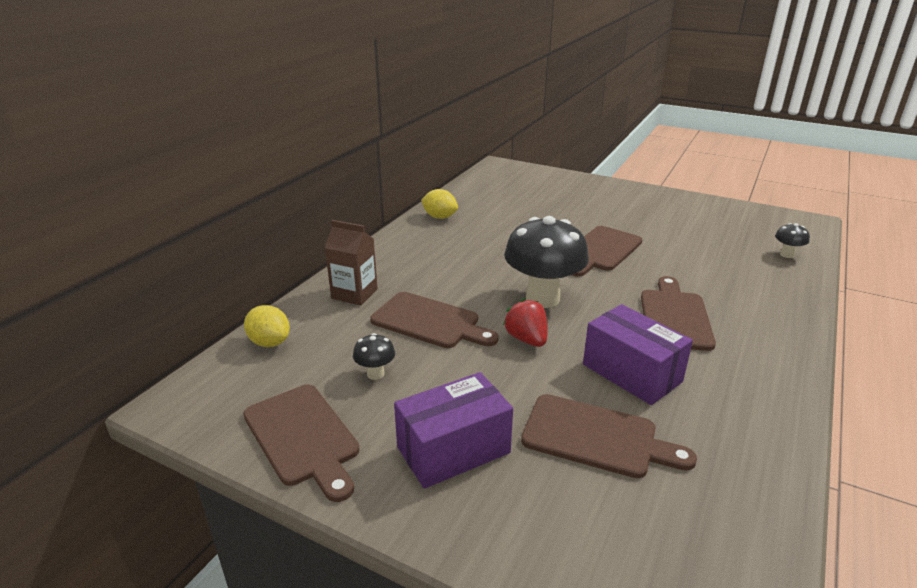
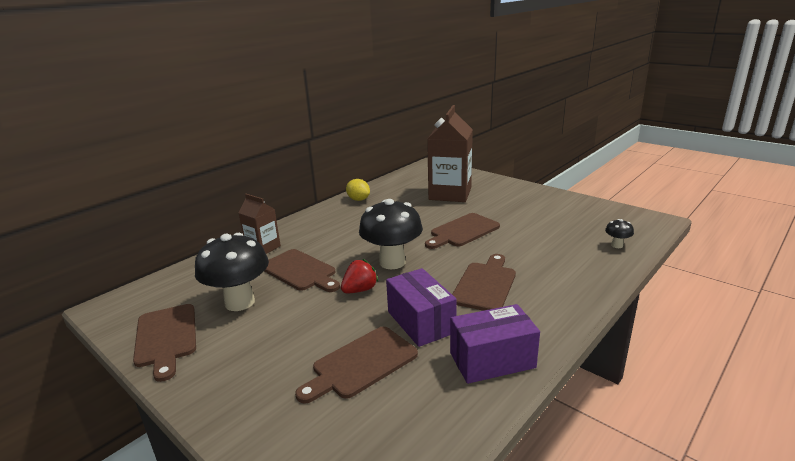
camera: 15 degrees right, 5 degrees down
yellow lemon [244,305,290,347] -> none
black mushroom [353,333,395,380] -> black mushroom [195,233,269,311], size x2.31
purple box [394,372,513,489] -> purple box moved to [450,304,540,384]
red strawberry [503,298,548,347] -> red strawberry turned 60 degrees clockwise [341,259,378,293]
brown cutting board [521,394,697,478] -> brown cutting board turned 105 degrees clockwise [295,327,418,404]
none -> brown carton [427,105,473,202]

